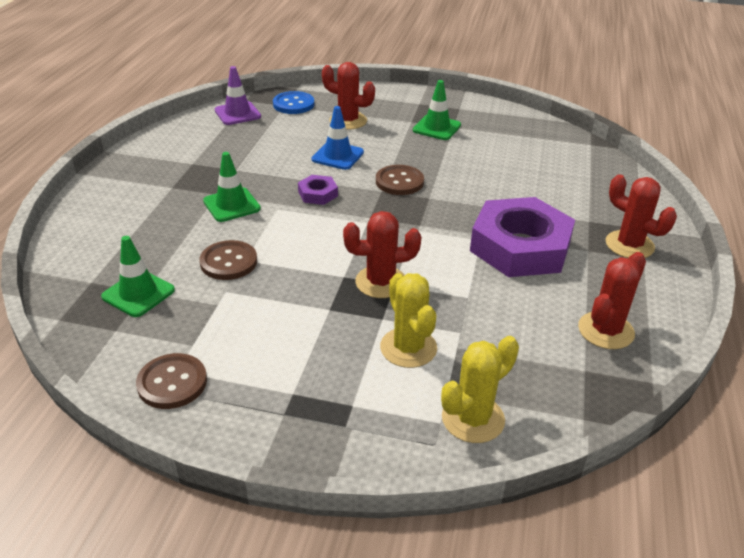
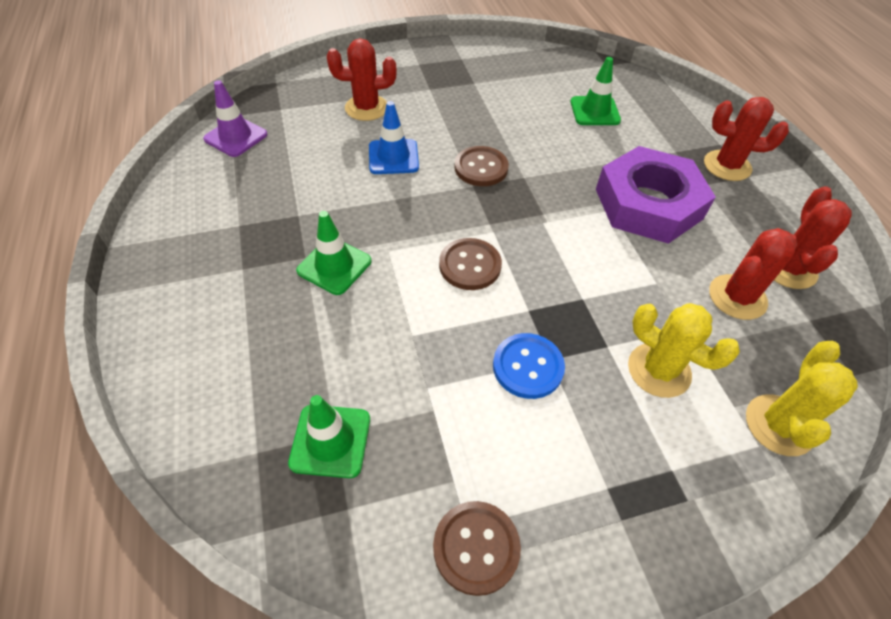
camera: 30 degrees left, 15 degrees up
brown button [199,240,257,280] -> brown button moved to [439,238,502,290]
blue button [273,91,314,114] -> blue button moved to [493,333,565,399]
purple nut [298,175,338,205] -> none
red cactus [343,211,421,298] -> red cactus moved to [709,228,797,320]
green traffic cone [413,80,461,140] -> green traffic cone moved to [570,57,621,125]

